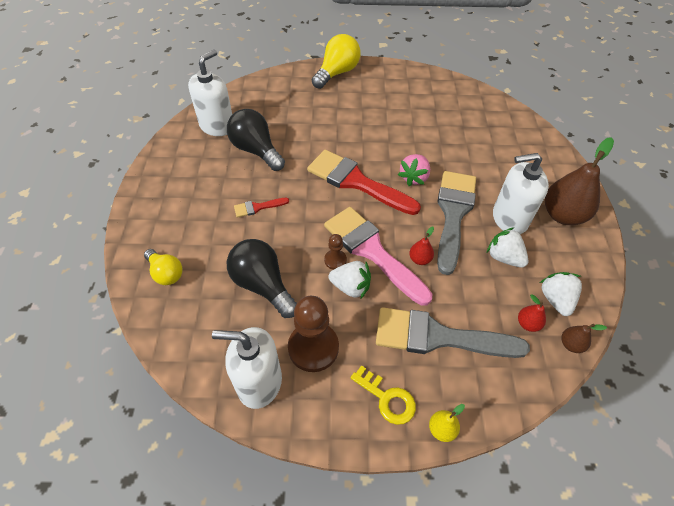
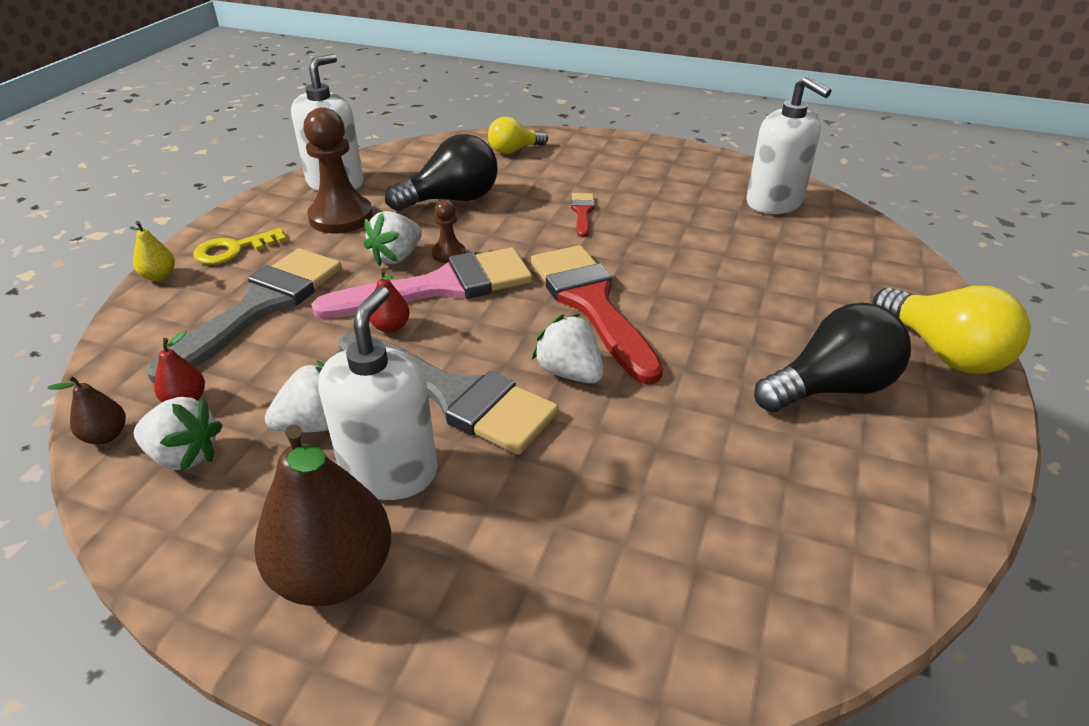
camera: 110 degrees right, 15 degrees down
black light bulb [227,109,285,171] -> black light bulb moved to [754,303,911,412]
red brush [307,150,421,215] -> red brush turned 75 degrees counterclockwise [531,245,663,385]
pink strawberry [398,154,430,186] -> white strawberry [532,314,604,383]

